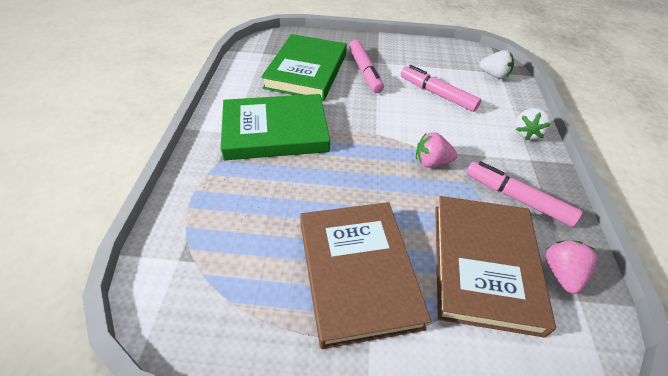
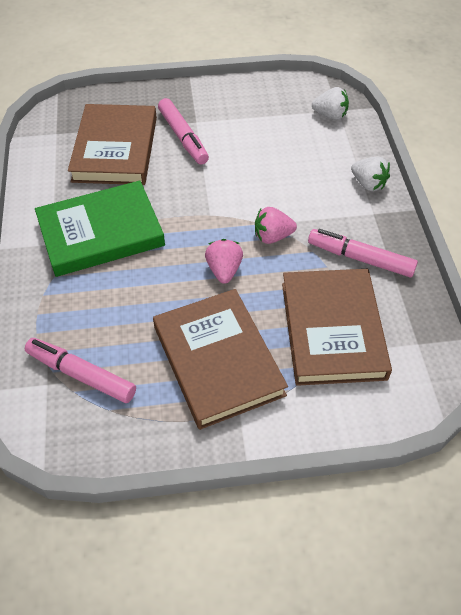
camera: 10 degrees left, 5 degrees up
green book [261,34,347,101] -> brown book [68,104,157,185]
pink marker [401,65,481,112] -> pink marker moved to [25,338,136,403]
white strawberry [515,108,552,140] -> white strawberry turned 60 degrees counterclockwise [351,157,390,191]
pink strawberry [545,241,597,294] -> pink strawberry moved to [205,239,243,284]

